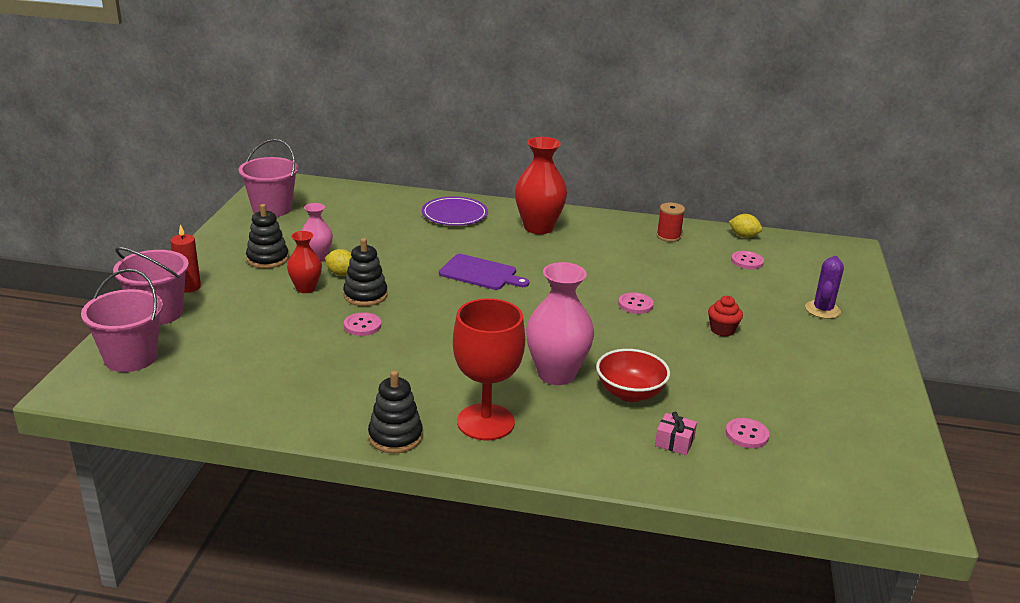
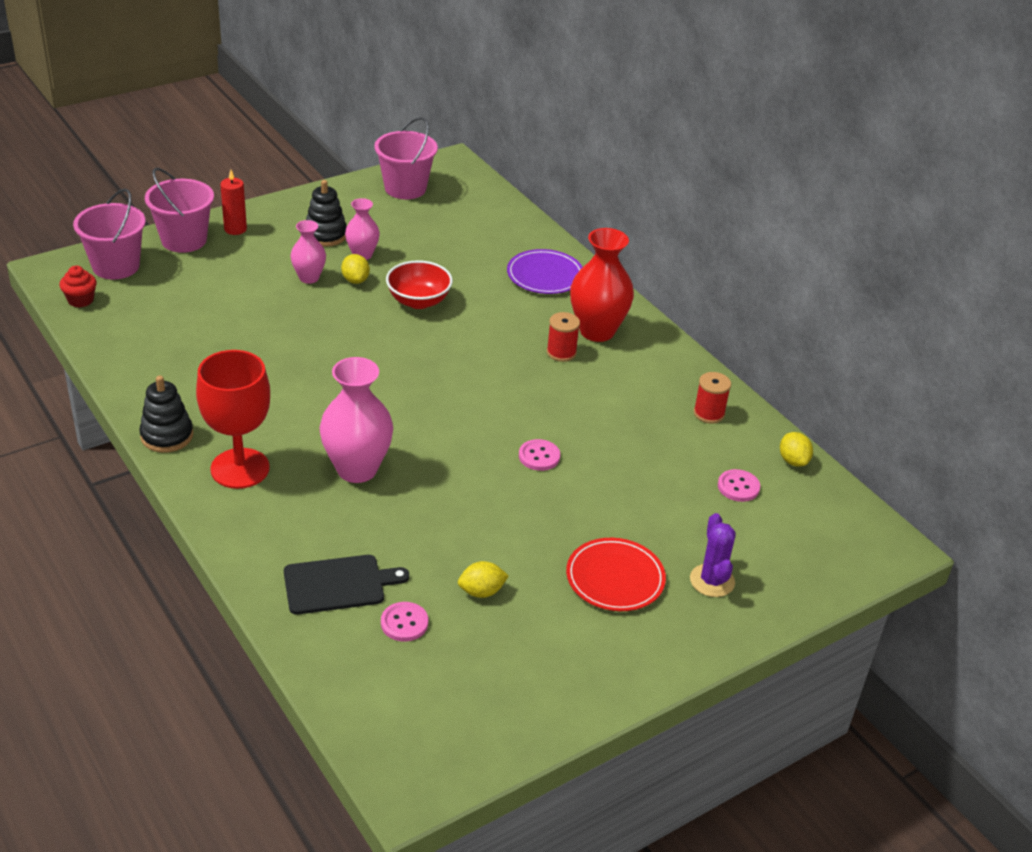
camera: 45 degrees right, 10 degrees up
red vase [287,231,322,293] -> pink vase [290,220,326,284]
black stacking toy [343,238,388,306] -> none
pink button [344,312,381,336] -> none
purple cutting board [439,254,529,290] -> none
red bowl [596,349,670,402] -> red bowl moved to [386,260,453,309]
pink gift [655,412,697,455] -> black cutting board [284,555,409,615]
red cupcake [708,296,743,337] -> red cupcake moved to [60,266,97,308]
purple cactus [805,256,844,319] -> purple cactus turned 75 degrees counterclockwise [690,513,736,597]
none -> yellow lemon [458,561,509,598]
none -> red spool [547,312,580,362]
none -> red plate [566,538,666,611]

